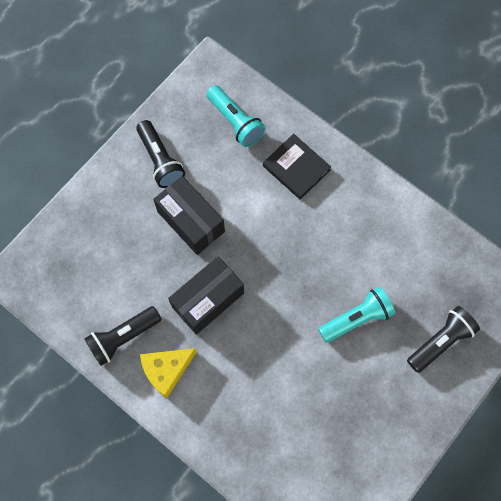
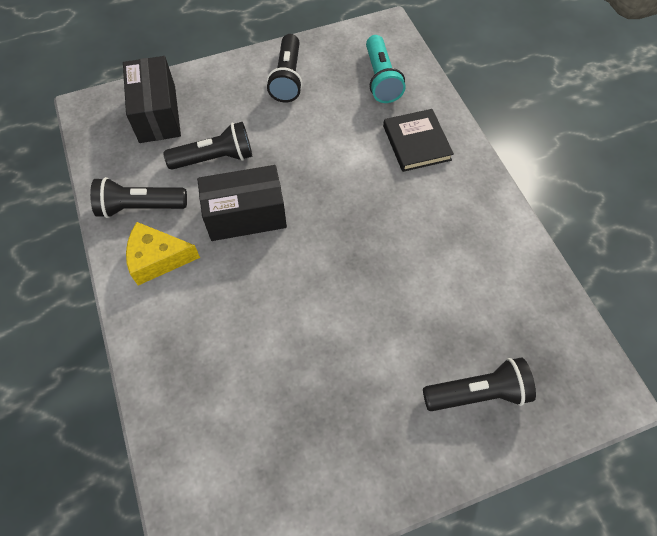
camera: 30 degrees right, 10 degrees down
black box [153,176,225,255] -> black box moved to [123,56,181,143]
turquoise flashlight [318,287,395,343] -> none
none -> black flashlight [163,122,252,170]

